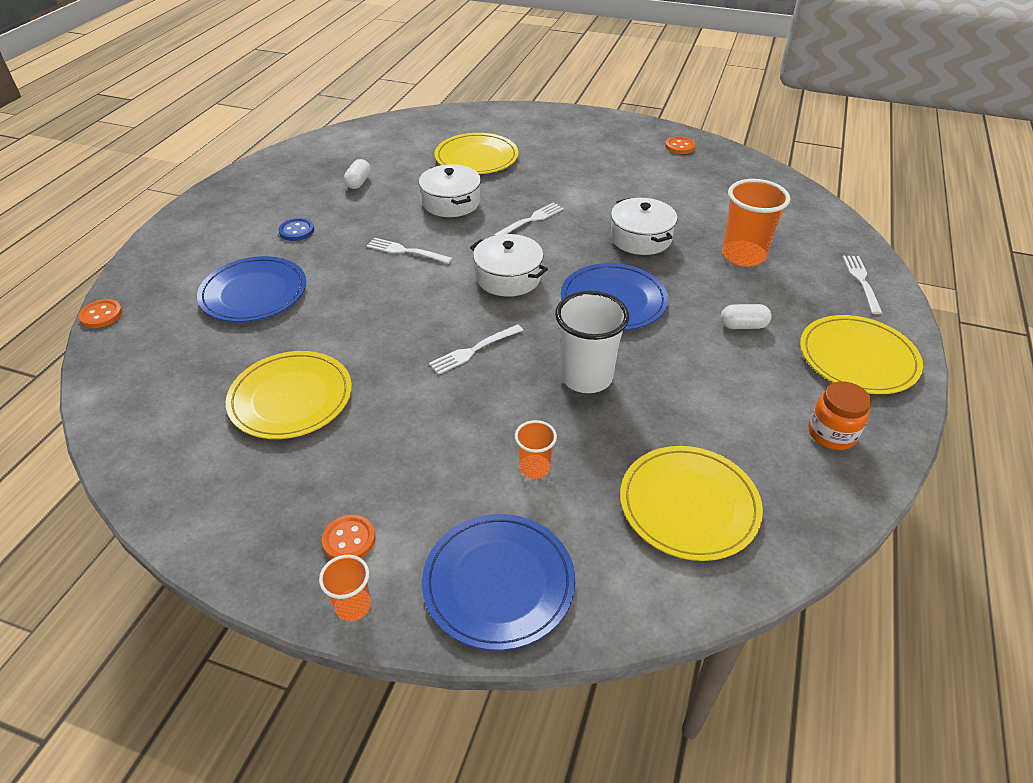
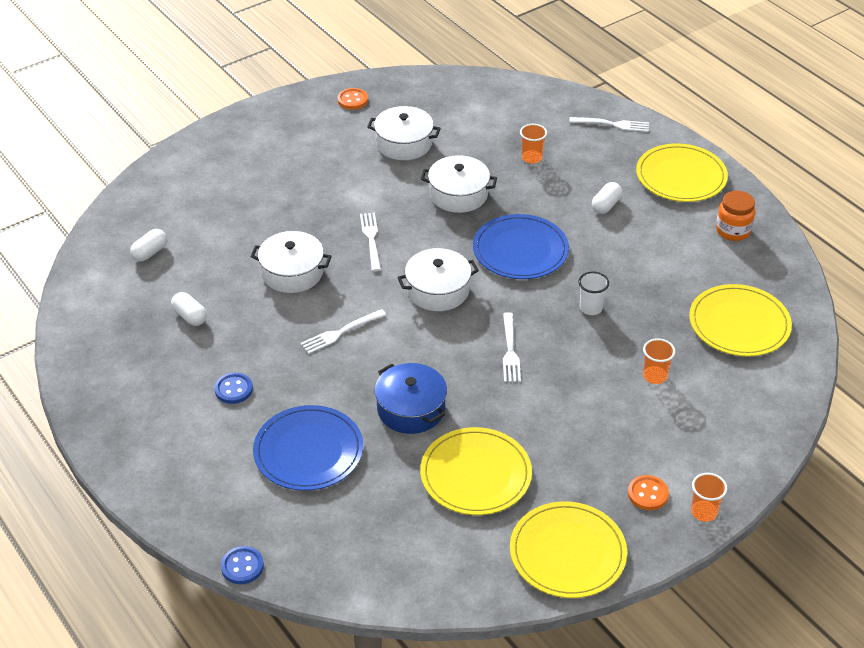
camera: 55 degrees left, 0 degrees up
orange button [79,299,123,328] -> blue button [221,546,264,584]
blue plate [422,514,575,651] -> none
yellow plate [434,133,519,174] -> yellow plate moved to [510,501,627,598]
white cup [555,291,629,393] -> white cup [578,272,609,315], size x0.53
orange cup [722,179,790,267] -> orange cup [520,124,547,164], size x0.53
white fork [843,256,882,314] -> white fork turned 150 degrees clockwise [569,117,649,132]
none -> white capsule [130,229,167,262]
none -> white pot [367,106,441,160]
none -> blue pot [375,363,447,434]

